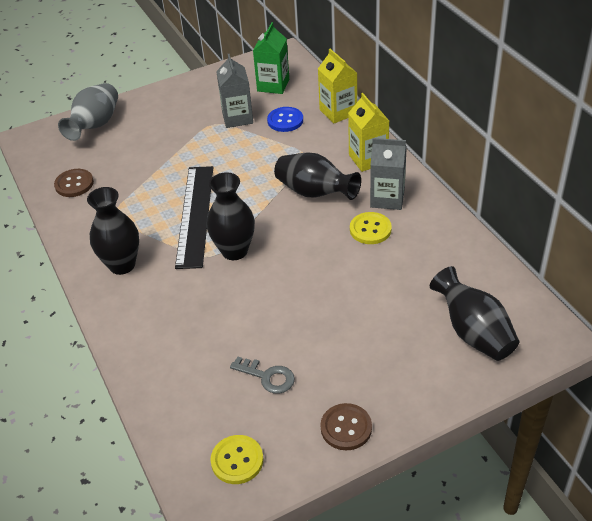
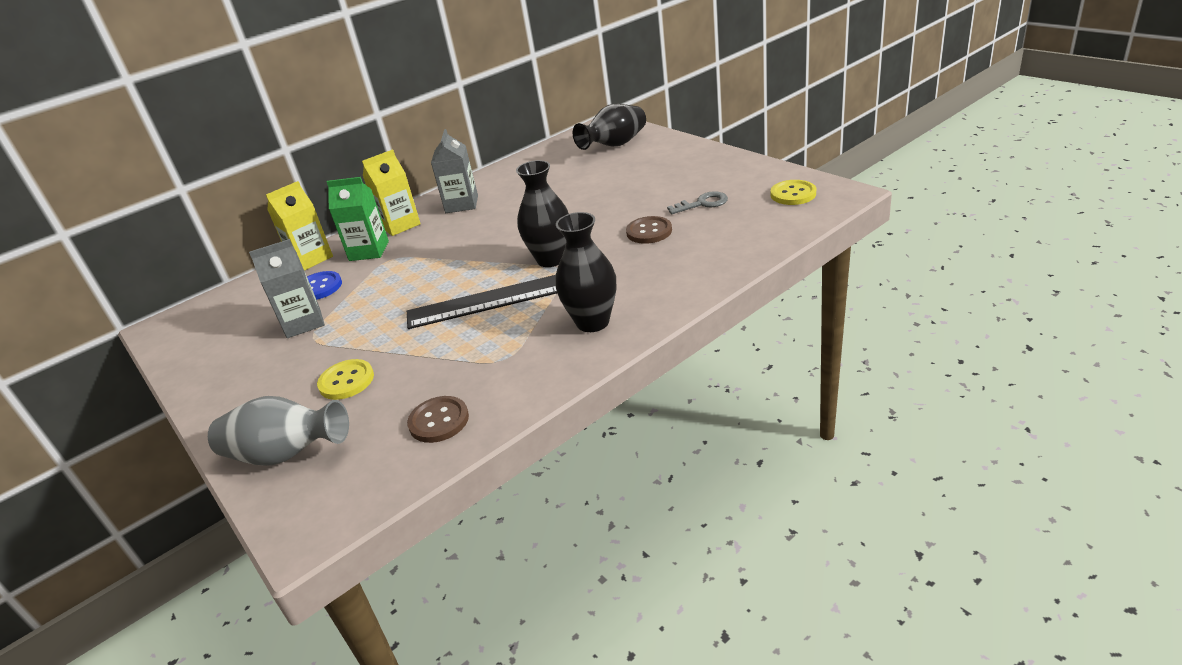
camera: 100 degrees left, 10 degrees down
grey key [230,356,295,394] -> grey key turned 60 degrees clockwise [667,191,728,214]
green carton [253,22,289,94] -> green carton moved to [327,177,389,261]
black vase [274,152,361,200] -> none
brown button [320,403,372,450] -> brown button moved to [626,216,672,244]
yellow button [350,212,392,244] -> yellow button moved to [317,359,374,400]

